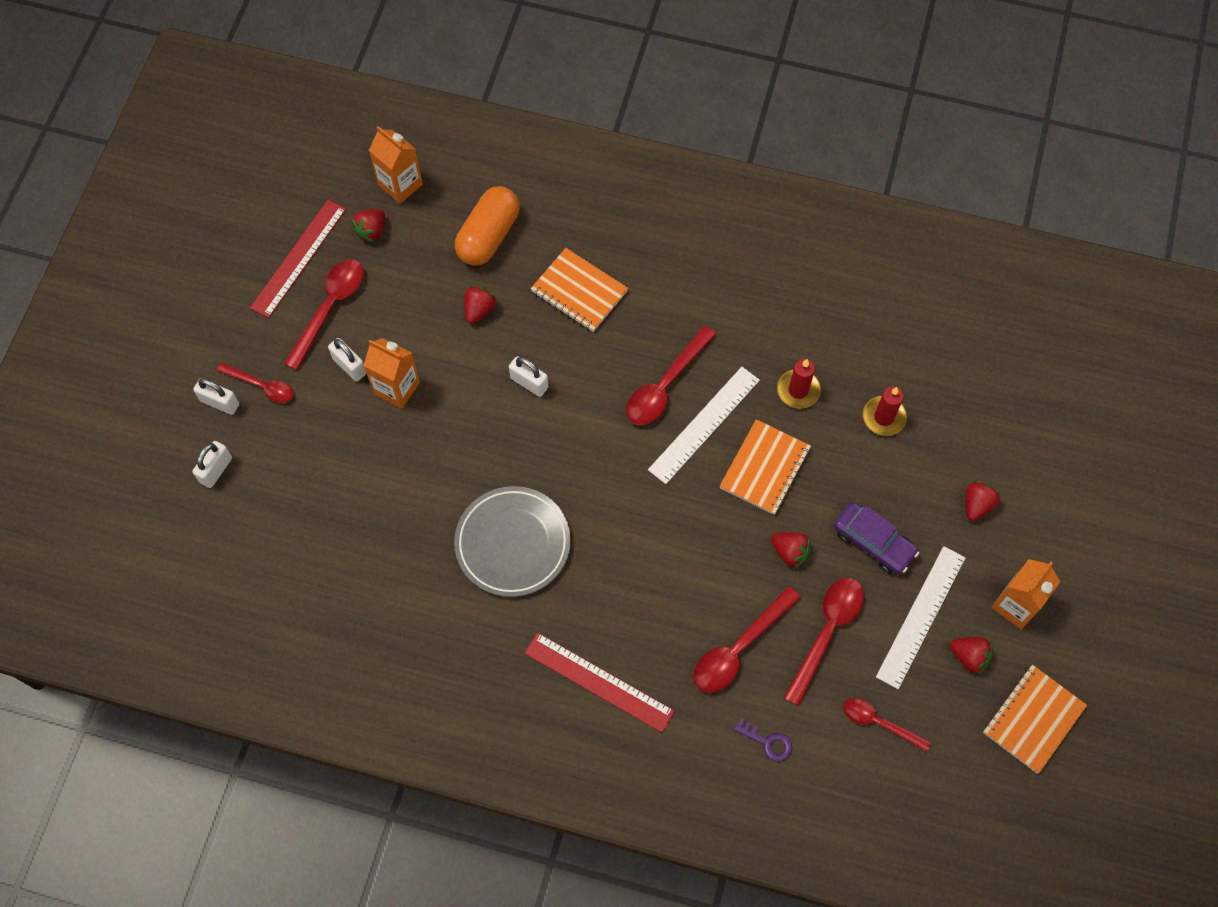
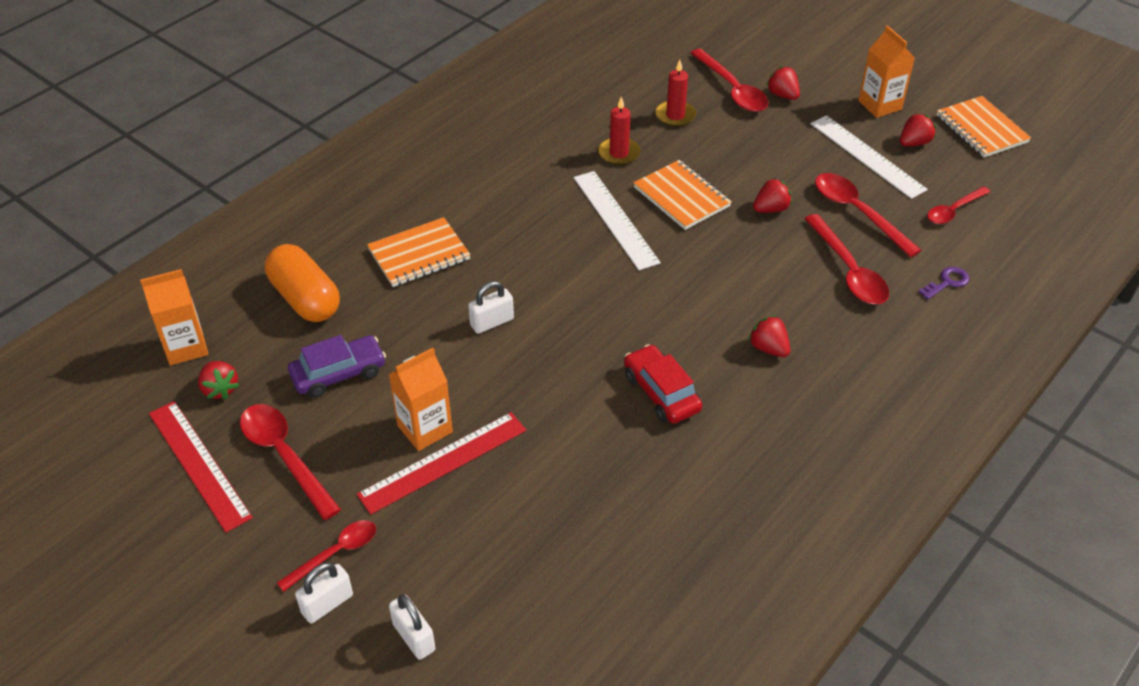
camera: 65 degrees left, 20 degrees down
white padlock [328,338,367,382] -> none
grey plate [454,486,571,597] -> red car [624,344,702,424]
red strawberry [464,285,497,324] -> red strawberry moved to [748,315,790,357]
red ruler [525,633,675,733] -> red ruler moved to [357,412,526,514]
red spoon [626,326,716,425] -> red spoon moved to [690,49,768,112]
purple car [834,502,919,574] -> purple car moved to [288,335,386,398]

